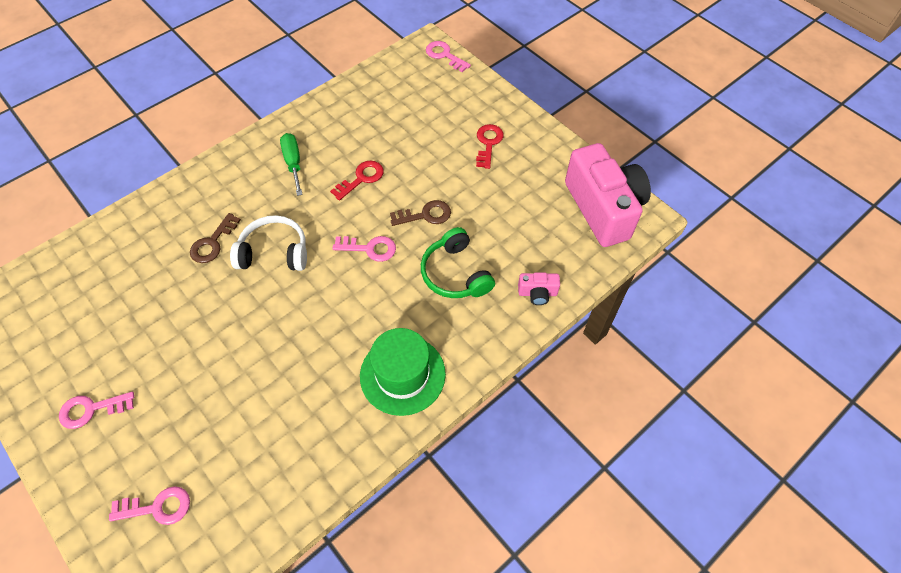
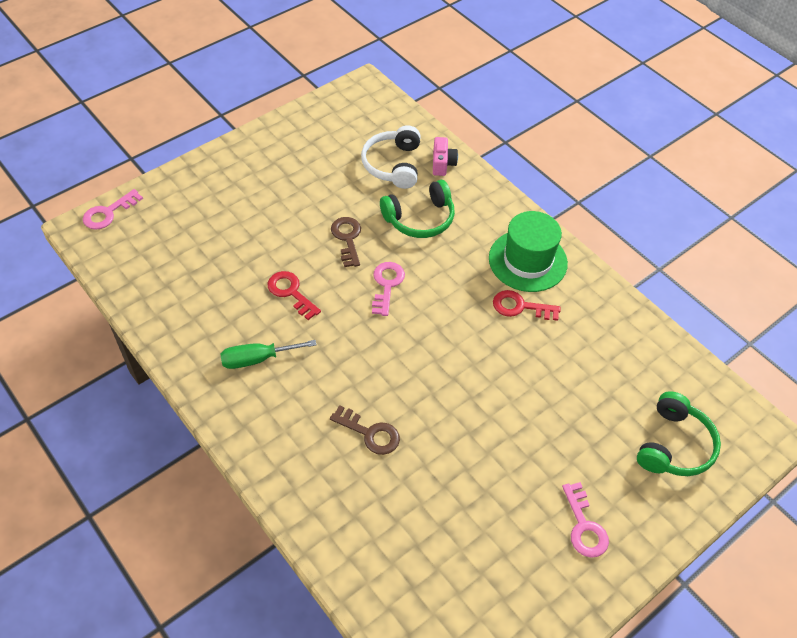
camera: 90 degrees left, 5 degrees down
pink key [109,486,190,525] -> green headphones [637,391,721,476]
white headphones [230,215,307,271] -> white headphones moved to [361,125,421,189]
red key [476,124,504,169] -> red key moved to [493,290,561,321]
pink camera [565,143,651,247] -> none

